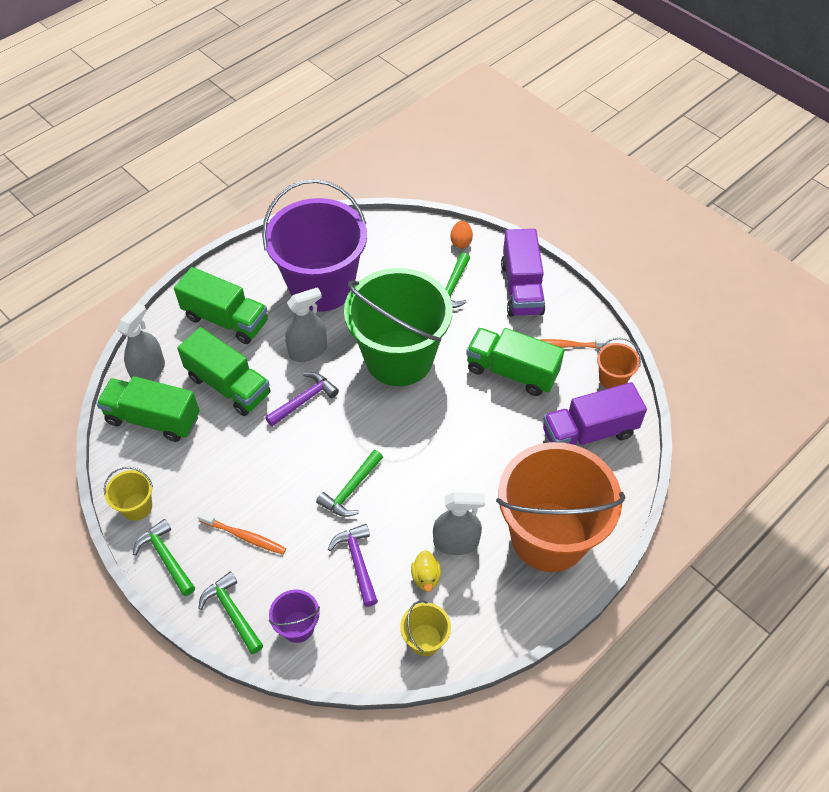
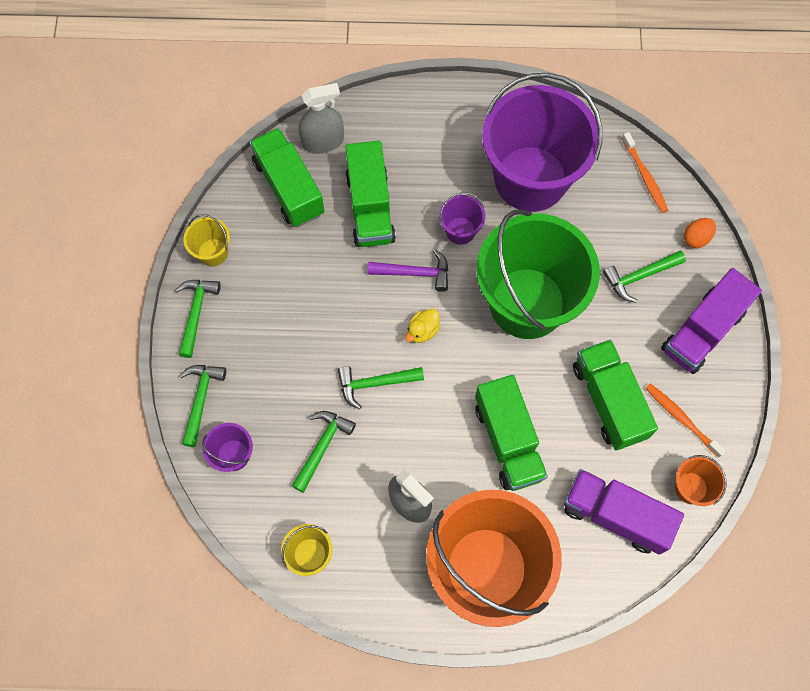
camera: 45 degrees right, 15 degrees up
green truck [174,267,268,344] -> green truck moved to [475,375,548,491]
orange toothbrush [198,512,286,555] -> orange toothbrush moved to [622,132,668,213]
grey spray bottle [285,287,327,362] -> purple bucket [439,192,485,245]
purple hammer [328,524,378,607] -> green hammer [292,411,356,493]
yellow duck [411,550,441,592] -> yellow duck moved to [405,309,440,343]

